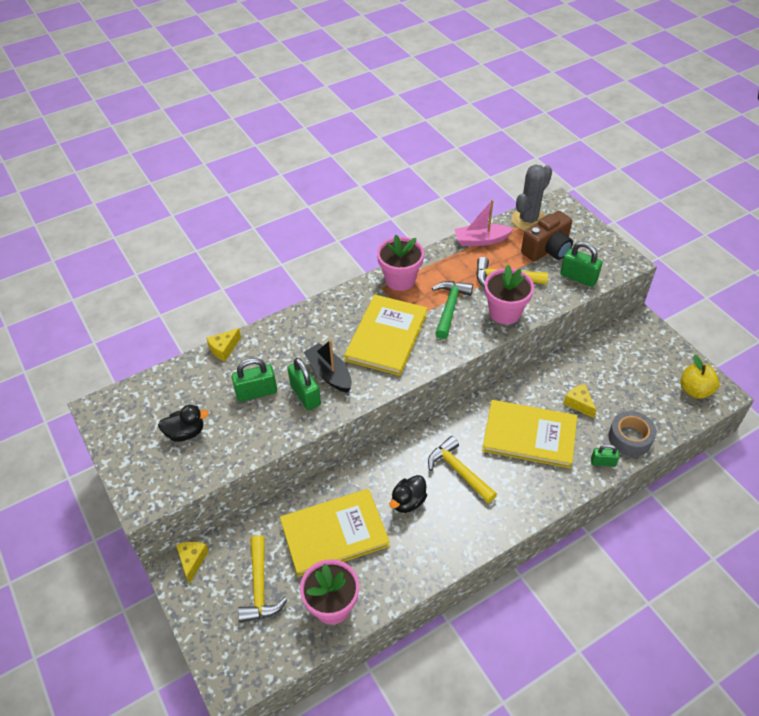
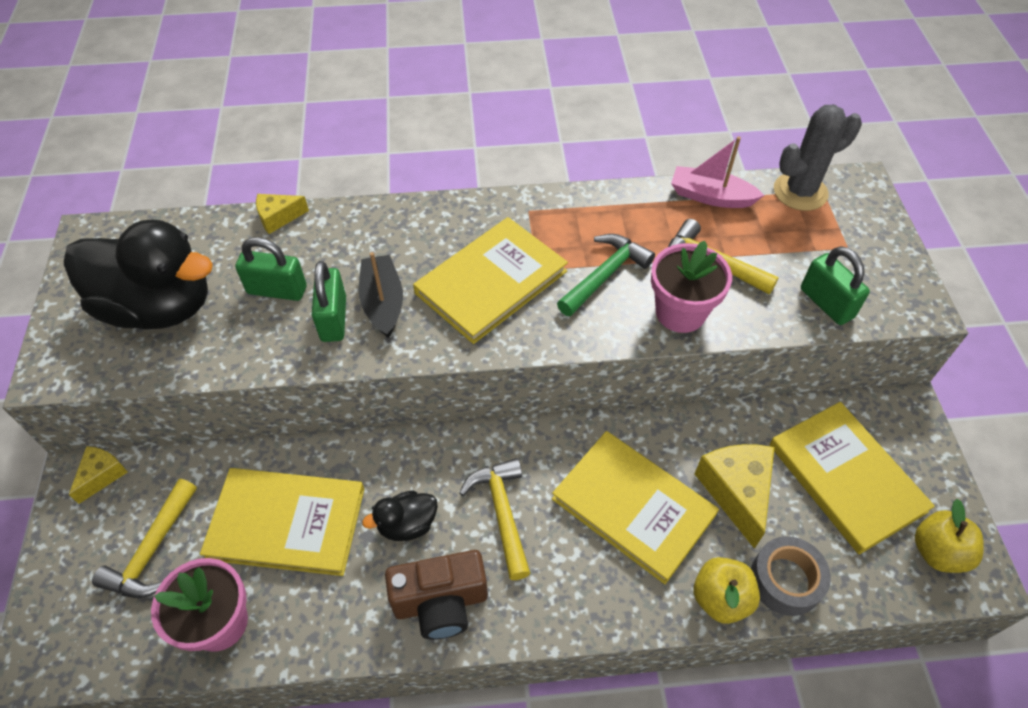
camera: 25 degrees right, 5 degrees up
black duck [158,405,209,442] -> black duck [64,220,213,330], size x2.21
pink flower pot [377,235,424,291] -> none
brown camera [521,211,573,262] -> brown camera moved to [385,550,488,640]
yellow cheese [563,384,597,418] -> yellow cheese [695,444,775,549], size x1.75
green padlock [591,444,620,467] -> yellow apple [694,557,760,624]
none -> yellow book [769,402,935,554]

